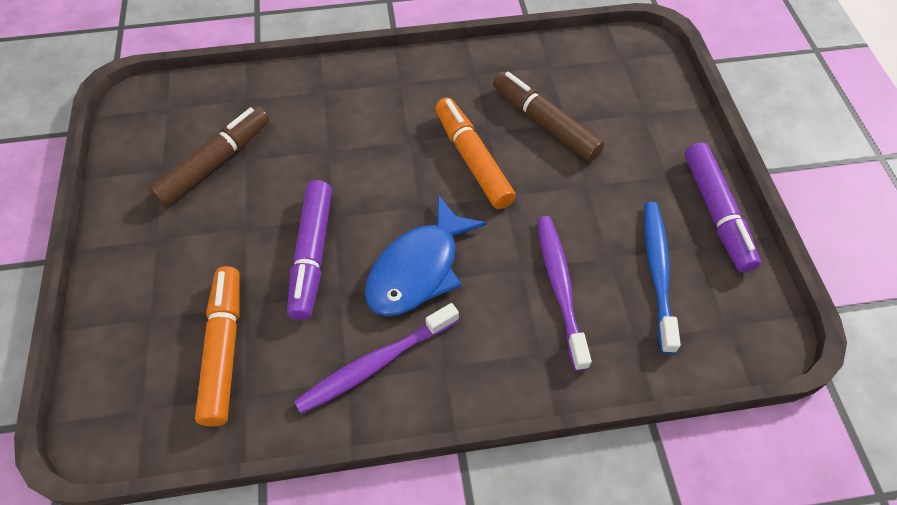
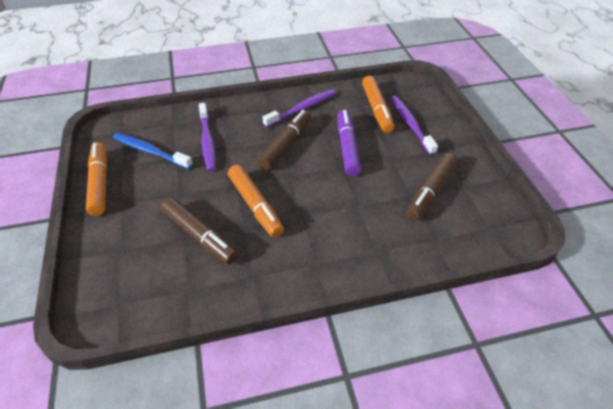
camera: 175 degrees right, 10 degrees down
blue fish [365,195,487,316] -> brown marker [257,110,311,170]
blue toothbrush [644,202,681,354] -> blue toothbrush turned 120 degrees clockwise [113,133,193,169]
purple marker [684,143,761,273] -> orange marker [86,142,107,216]
none -> purple toothbrush [390,96,438,155]

